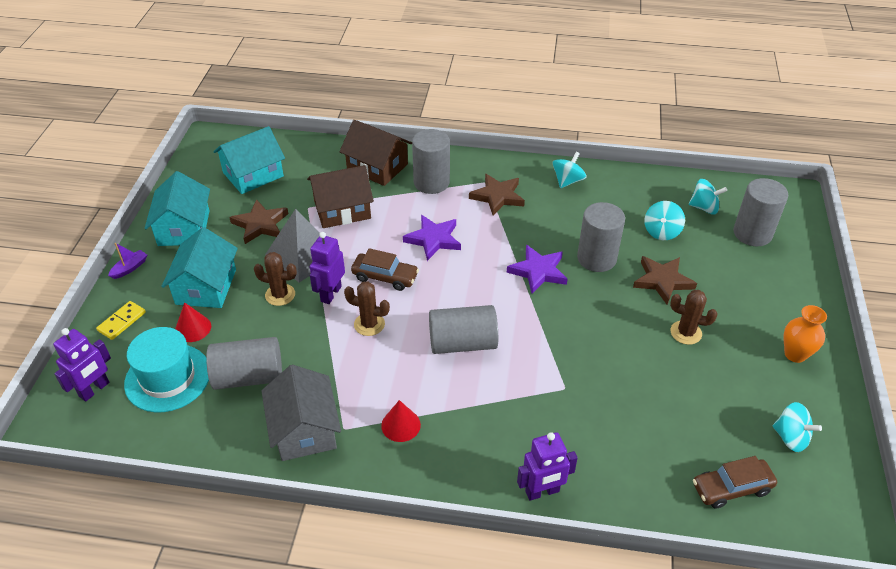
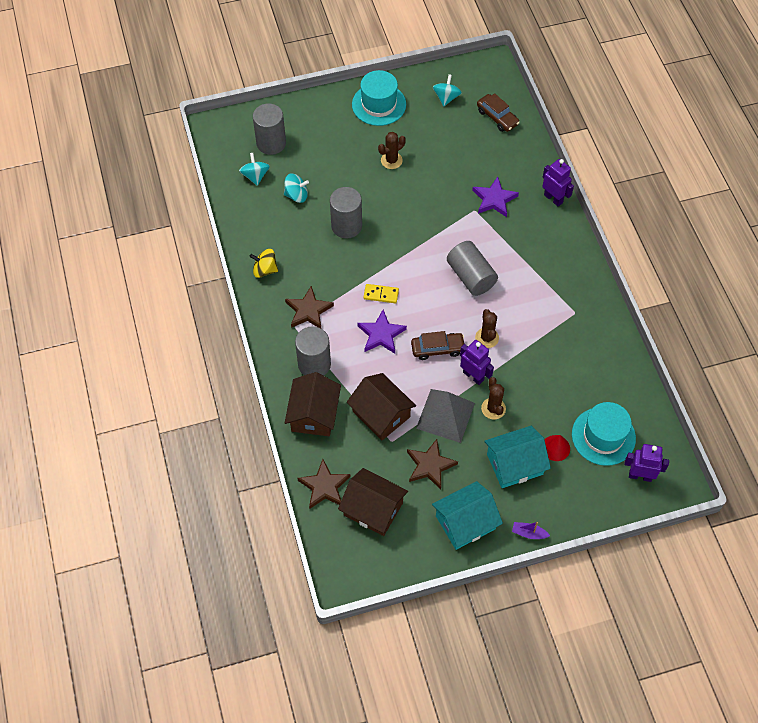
camera: 115 degrees left, 15 degrees up
yellow domino [96,301,146,340] -> yellow domino moved to [363,284,399,303]
grey cylinder [206,337,282,390] -> none
turquoise house [213,126,285,194] -> brown house [338,468,408,536]
grey house [261,365,341,461] -> none
purple robot [310,232,345,304] -> purple robot turned 135 degrees counterclockwise [460,340,494,385]
brown car [351,248,419,291] -> brown car turned 90 degrees clockwise [411,331,464,360]
red cone [381,400,421,442] -> none
purple star [507,245,568,294] -> purple star moved to [472,177,519,217]
turquoise spinning top [553,152,586,188] -> yellow spinning top [249,249,278,278]
brown star [633,256,697,304] -> brown star moved to [298,459,350,509]
brown cactus [670,290,718,345] -> brown cactus turned 60 degrees clockwise [378,132,406,169]
orange vase [783,305,827,363] -> turquoise hat [352,70,406,126]

